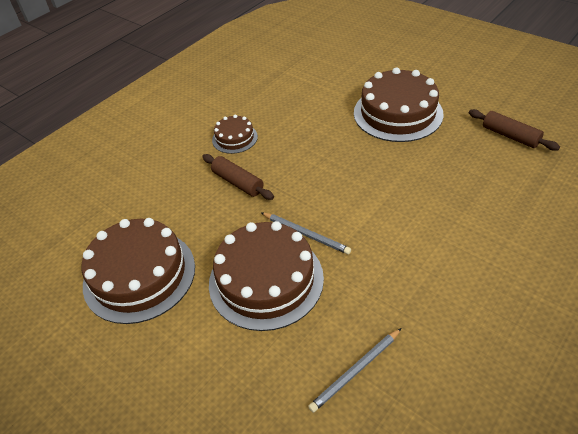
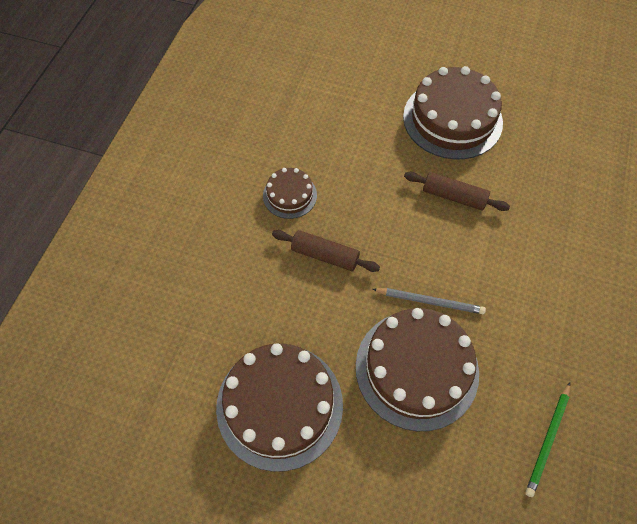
camera: 25 degrees left, 15 degrees up
grey pencil [308,328,402,413] -> green pencil [525,383,570,497]
brown rolling pin [469,109,560,151] -> brown rolling pin moved to [404,172,510,211]

